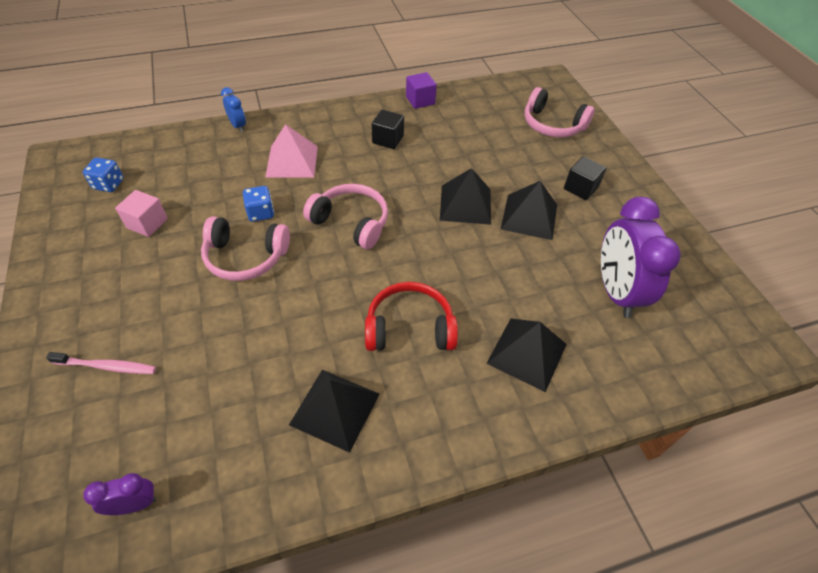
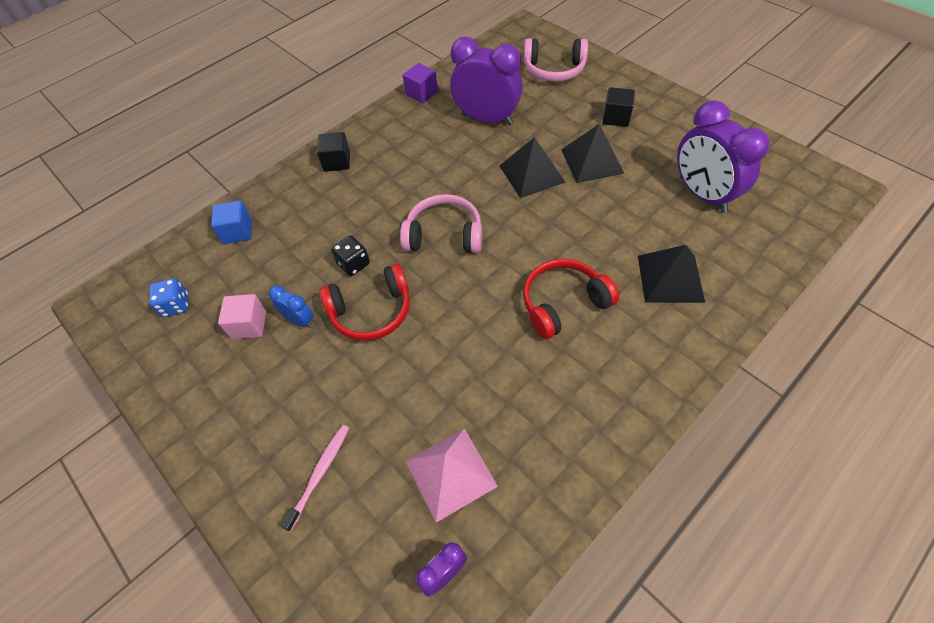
camera: 20 degrees left, 5 degrees up
pink toothbrush [46,352,156,374] -> pink toothbrush turned 45 degrees counterclockwise [281,425,349,531]
pink headphones [201,216,290,281] -> red headphones [319,264,410,341]
blue clock [221,87,246,132] -> blue clock moved to [269,286,313,328]
blue dice [243,186,274,222] -> black dice [331,235,370,276]
pink pyramid [265,124,318,178] -> pink pyramid moved to [405,428,498,523]
black pyramid [289,370,380,453] -> none
black cube [372,109,404,149] -> black cube moved to [317,132,350,172]
none -> blue cube [211,201,252,244]
none -> purple clock [450,37,523,125]

